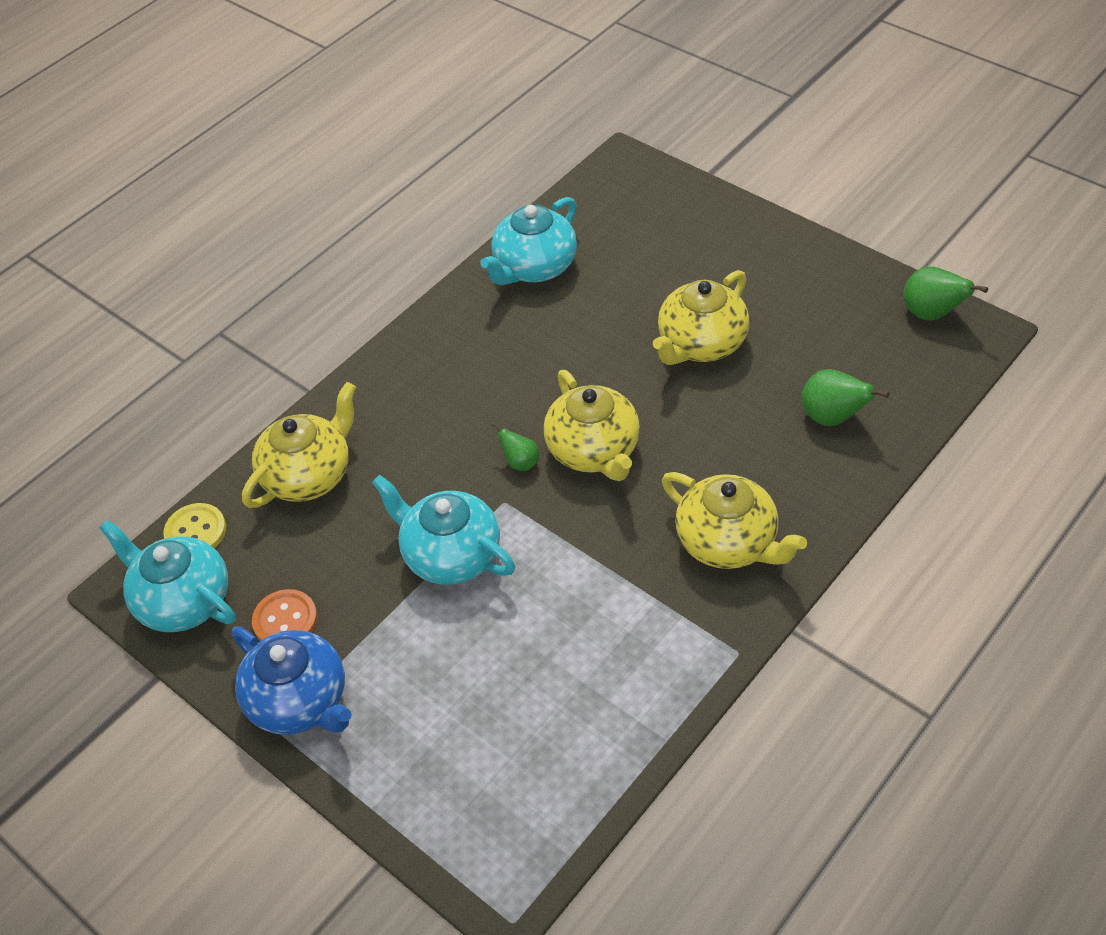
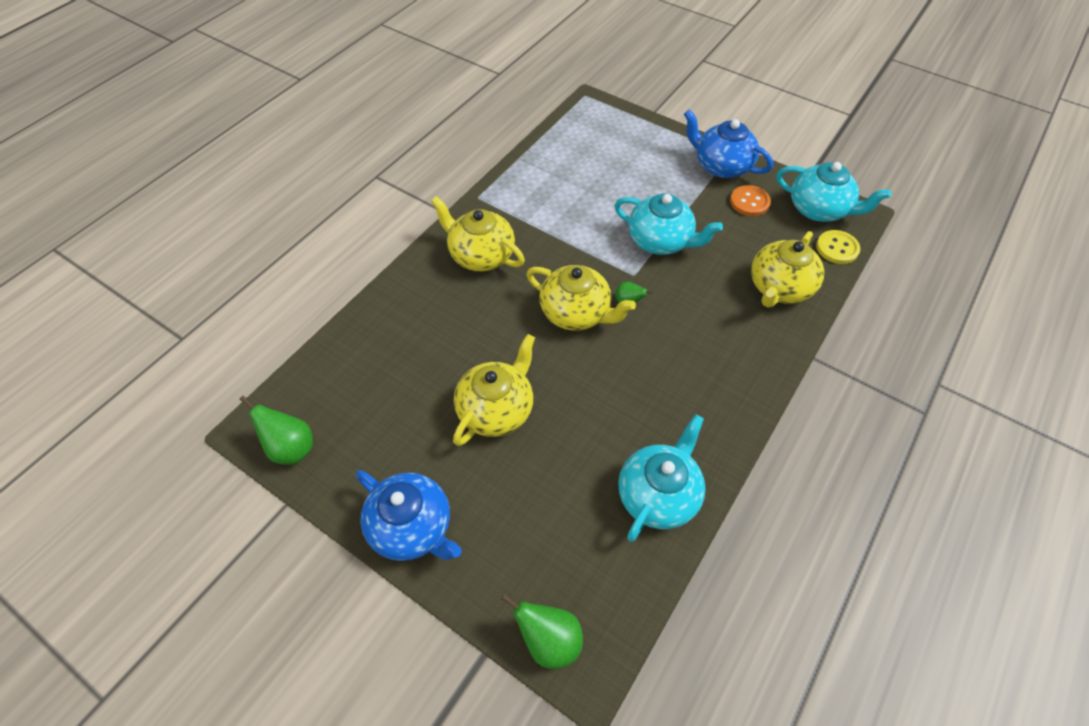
camera: 170 degrees right, 5 degrees up
yellow teapot [543,370,640,481] -> yellow teapot turned 150 degrees clockwise [526,265,636,331]
green pear [802,369,889,426] -> green pear moved to [502,594,583,669]
none -> blue teapot [356,470,462,561]

